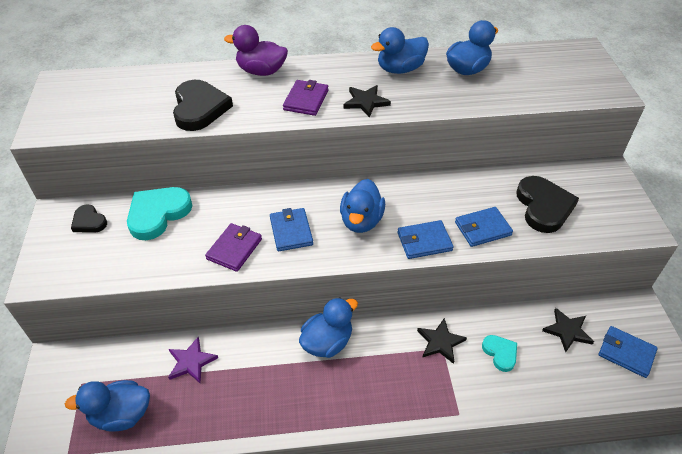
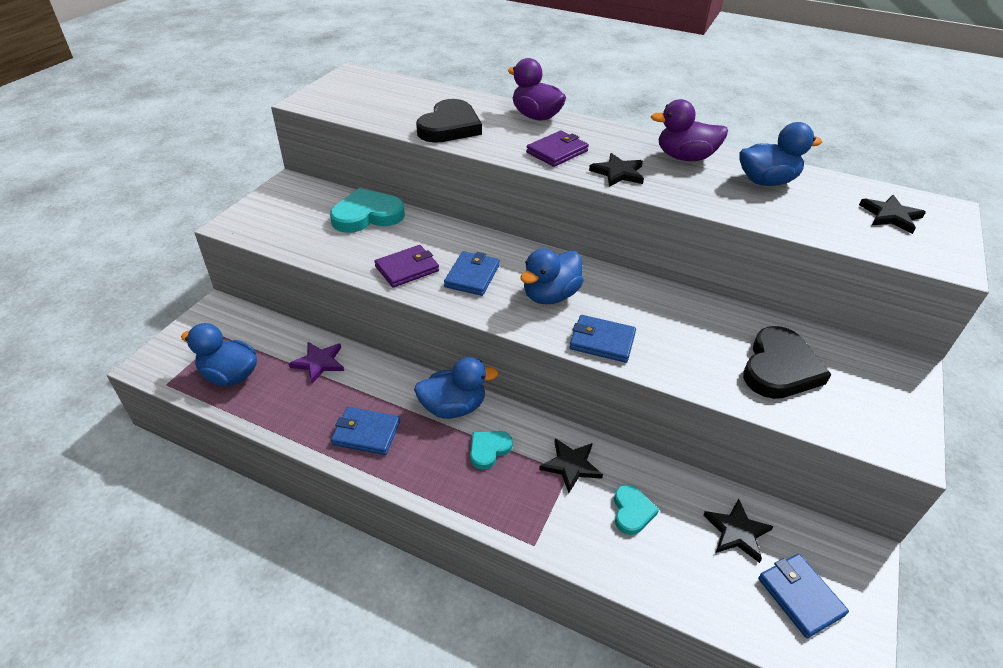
camera: 30 degrees right, 5 degrees down
black heart [71,204,107,233] -> none
blue duck [371,27,429,74] -> purple duck [651,99,728,161]
blue wallet [455,207,513,247] -> blue wallet moved to [331,407,400,455]
none -> turquoise heart [470,431,513,470]
none -> black star [859,195,926,234]

